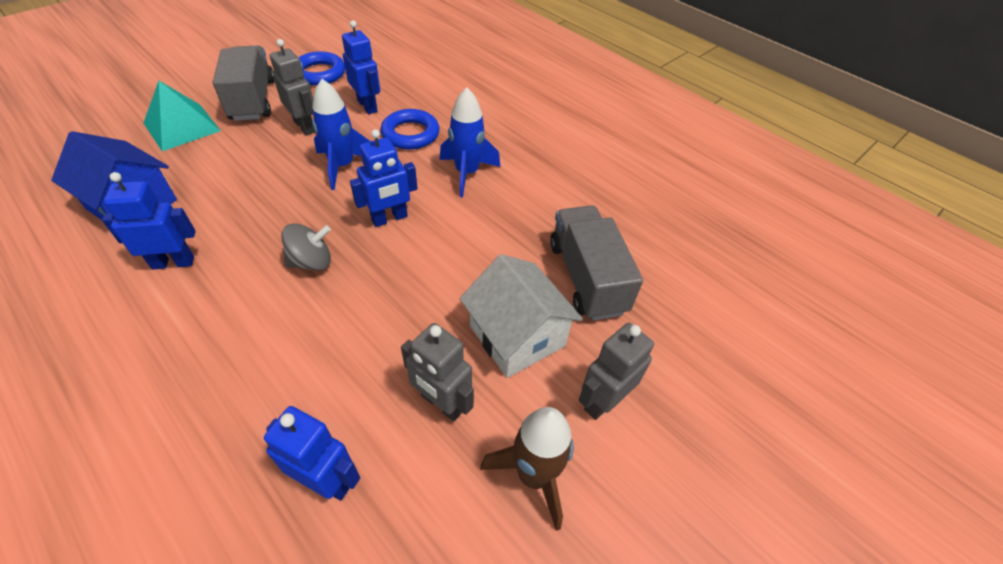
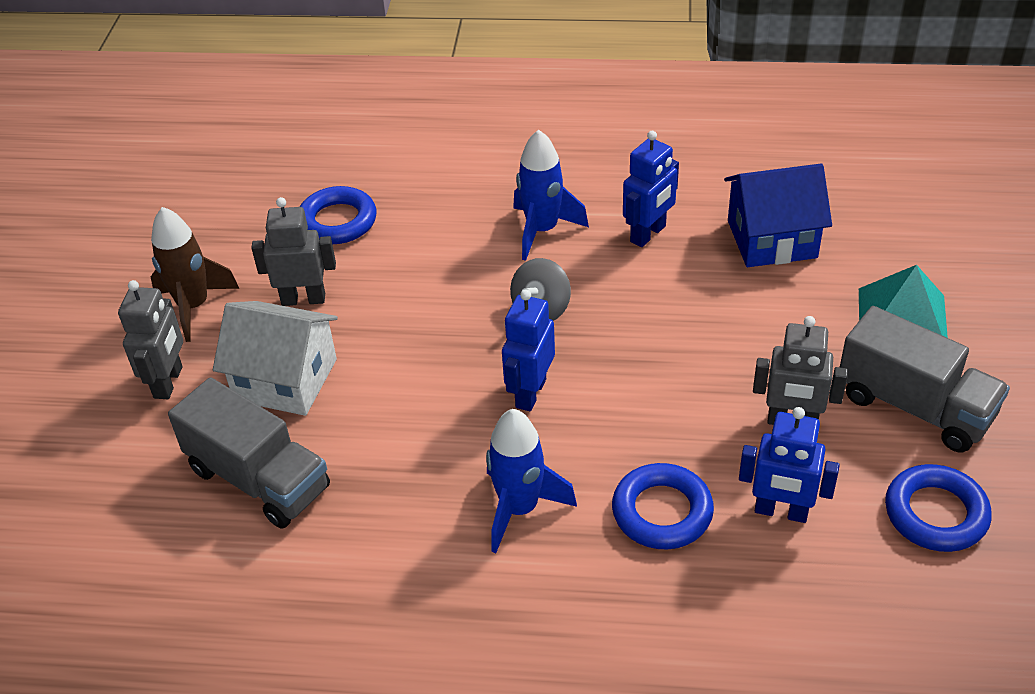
camera: 145 degrees right, 5 degrees down
blue robot [264,406,360,501] -> blue ring [299,186,376,244]
blue rocket [312,79,370,190] -> blue rocket moved to [513,129,589,261]

